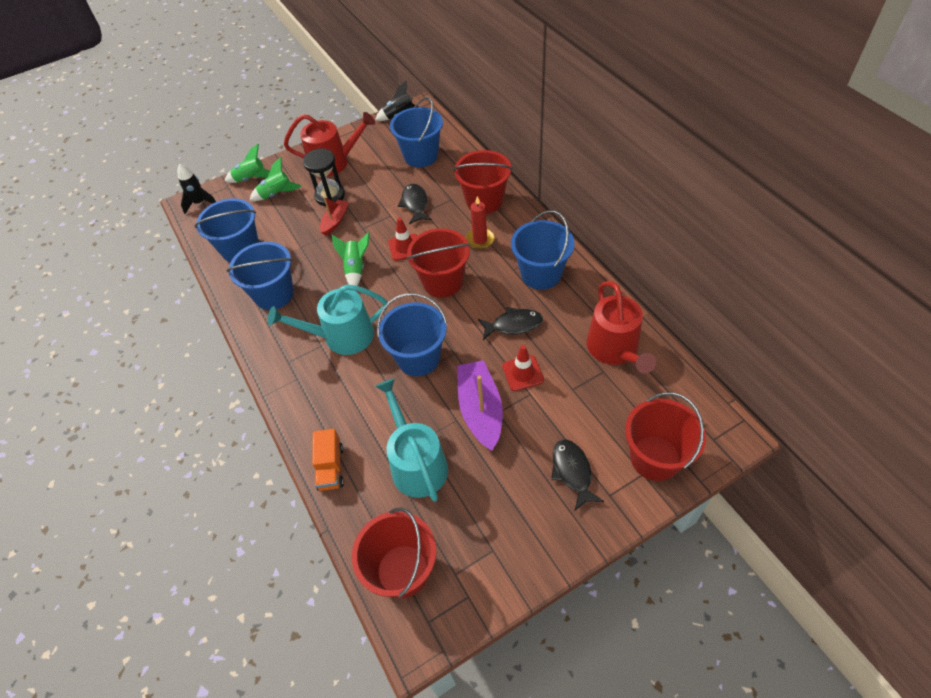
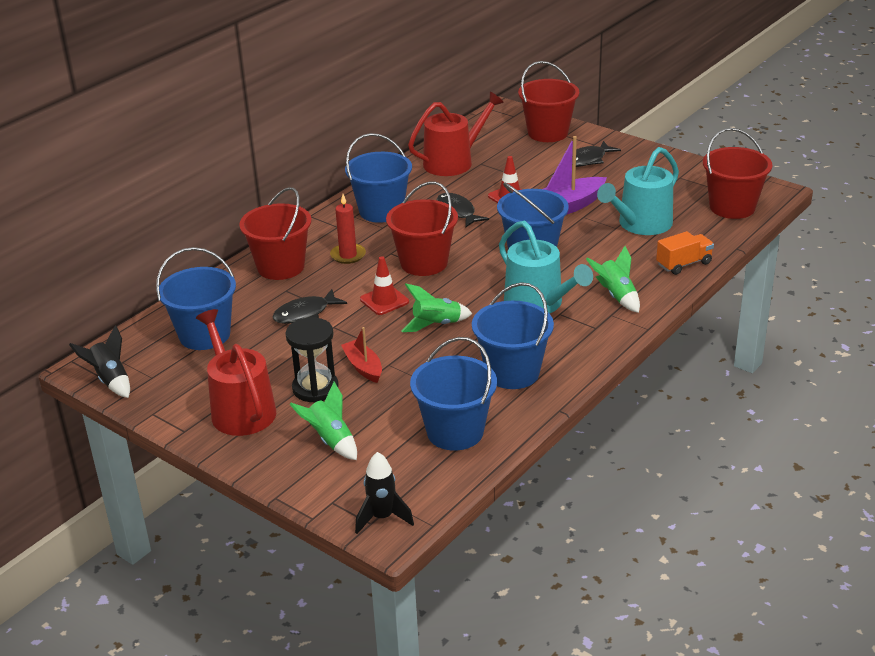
camera: 115 degrees left, 20 degrees down
green rocket [225,144,270,183] -> green rocket moved to [586,246,640,313]
red boat [320,196,349,236] -> red boat turned 60 degrees clockwise [341,327,382,383]

